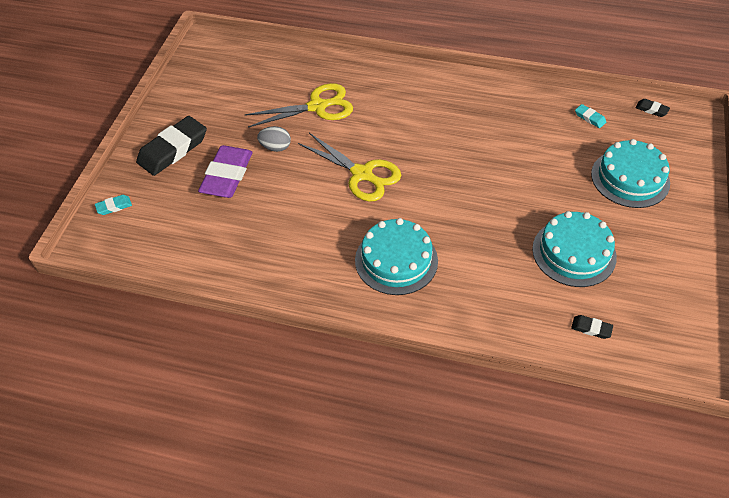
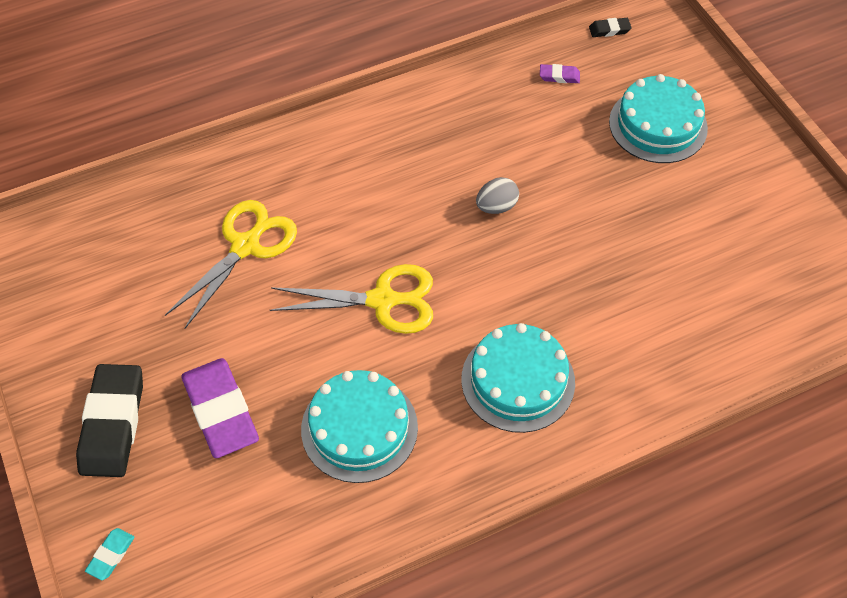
camera: 40 degrees left, 5 degrees up
grey egg [257,126,291,152] -> grey egg moved to [476,177,519,214]
turquoise cake [532,211,617,287] -> turquoise cake moved to [301,370,418,483]
black eraser [571,315,613,339] -> none
turquoise eraser [575,104,606,128] -> purple eraser [540,64,580,83]

